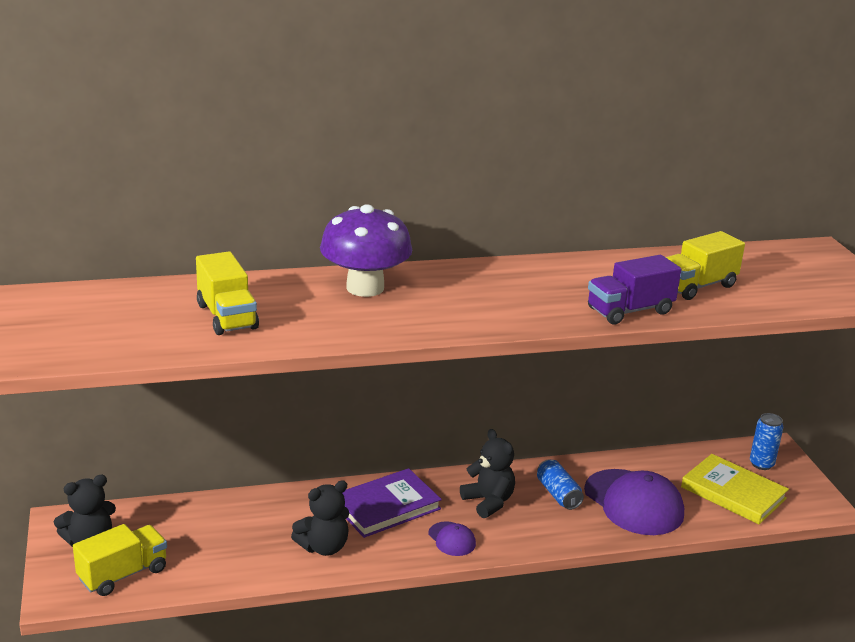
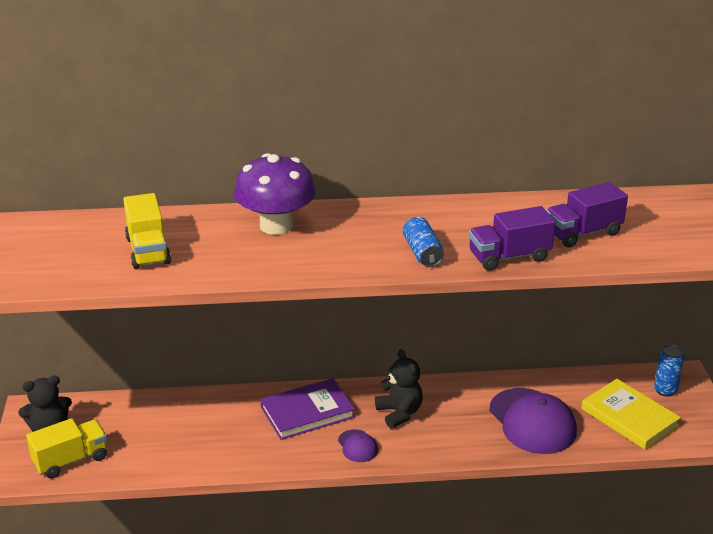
camera: 10 degrees right, 5 degrees up
black teddy bear [291,480,349,556] -> none
blue can [537,459,584,510] -> blue can moved to [403,217,444,267]
yellow truck [666,231,745,300] -> purple truck [546,182,628,248]

